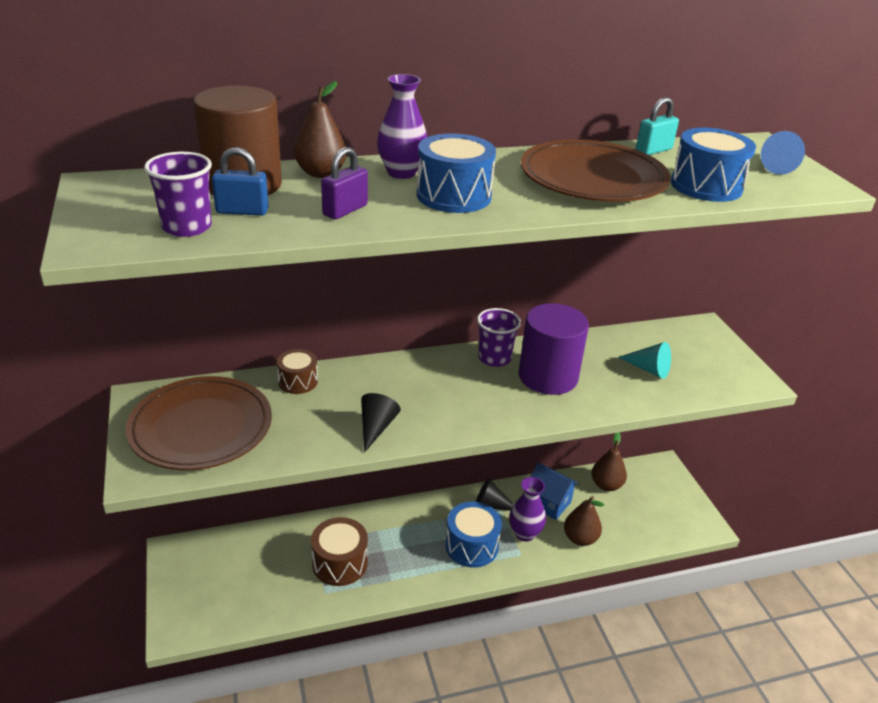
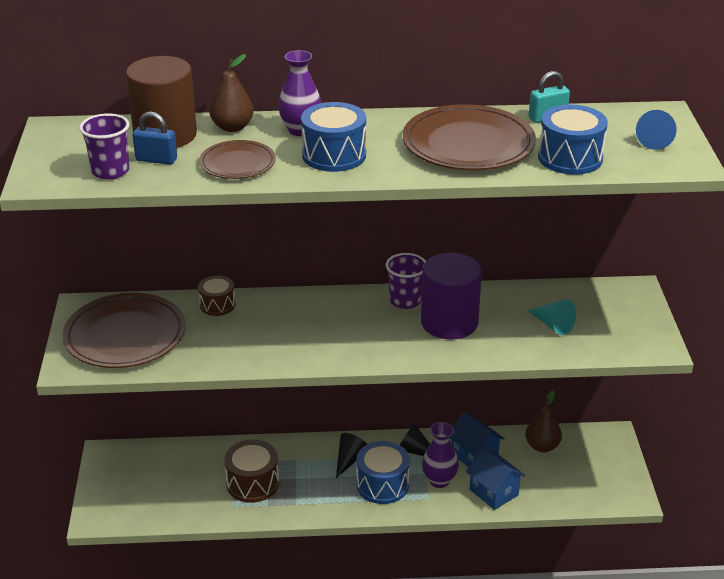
camera: 15 degrees right, 0 degrees up
purple padlock [321,147,368,219] -> brown plate [199,140,276,179]
black cone [361,393,401,453] -> black cone moved to [336,433,367,478]
brown pear [564,496,604,546] -> blue house [466,448,525,510]

